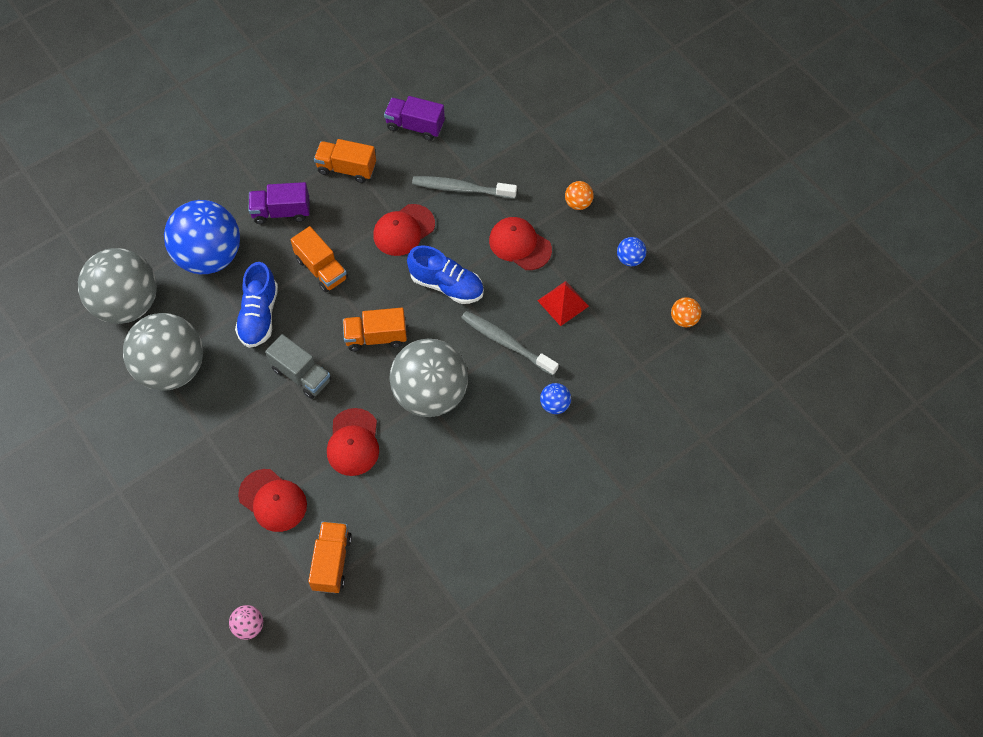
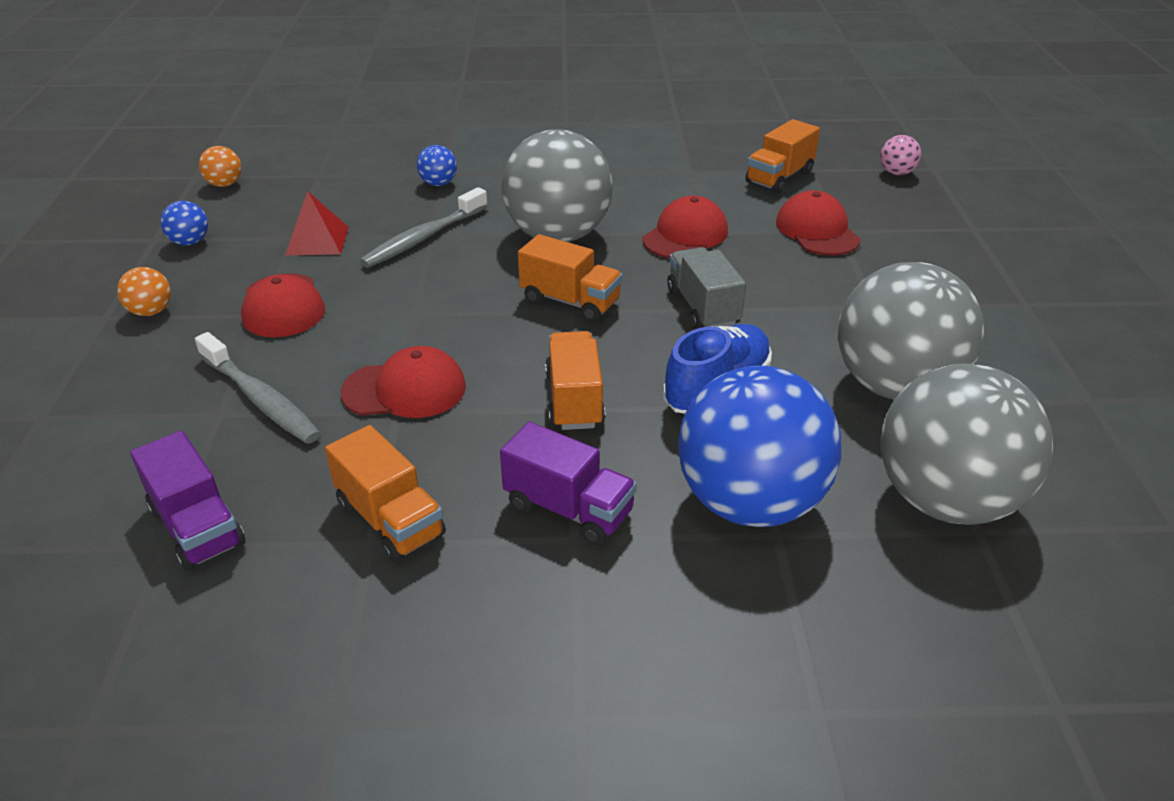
camera: 145 degrees left, 25 degrees down
blue shoe [407,245,484,304] -> none
grey toothbrush [461,311,559,376] -> grey toothbrush turned 60 degrees clockwise [360,187,488,268]

